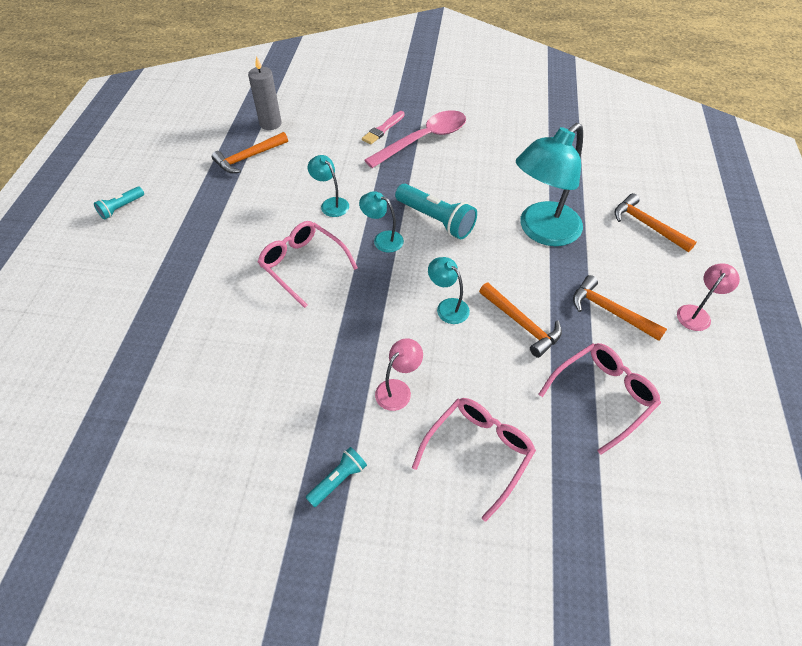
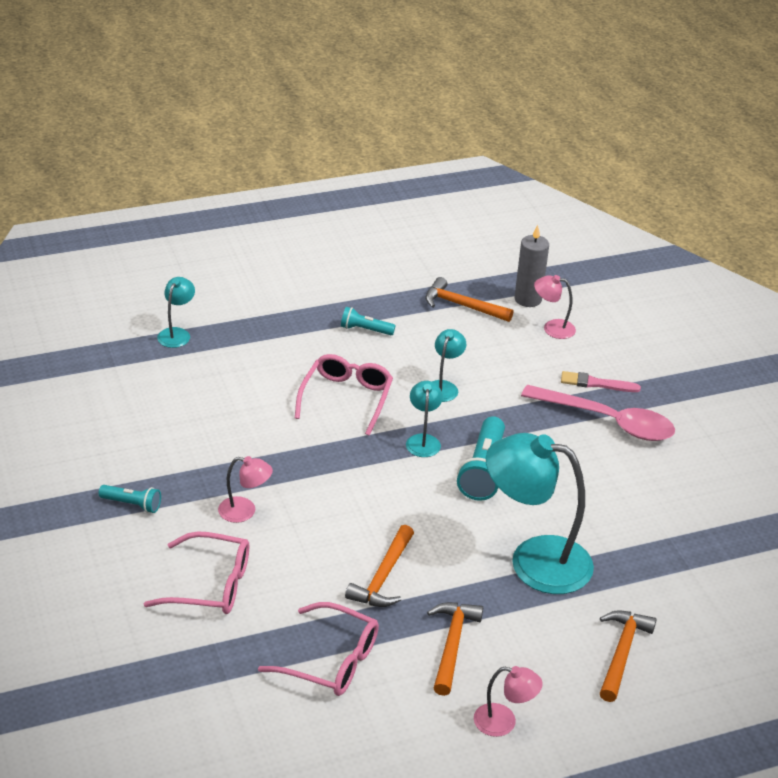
camera: 60 degrees right, 15 degrees down
turquoise flashlight [94,187,144,220] -> turquoise flashlight moved to [341,307,396,335]
turquoise lamp [428,257,470,324] -> turquoise lamp moved to [157,277,195,348]
none -> pink lamp [534,275,576,339]

